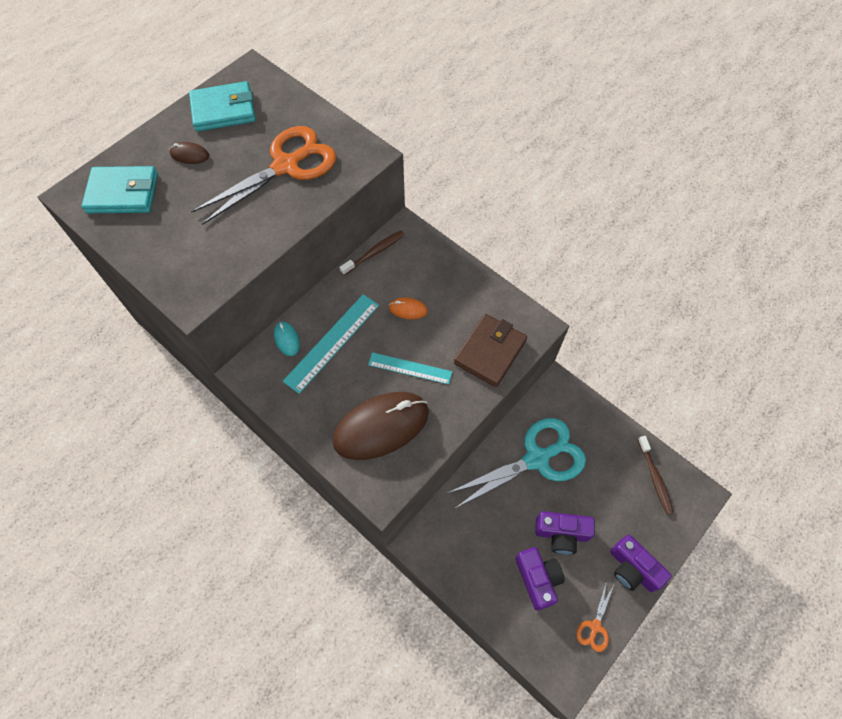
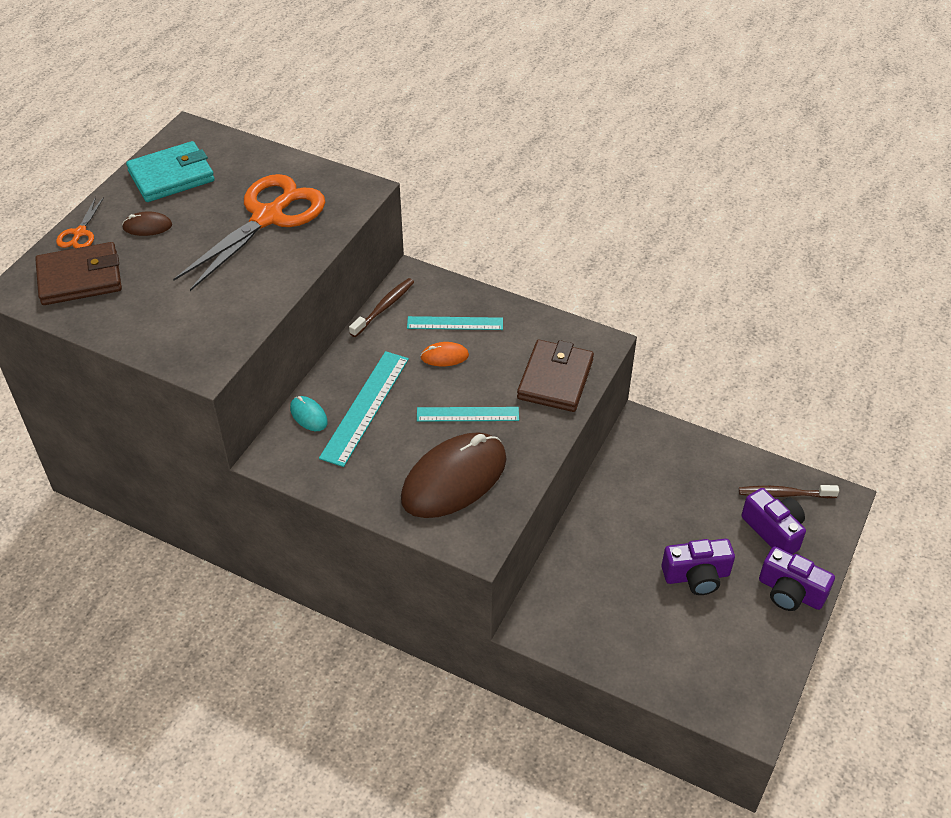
camera: 15 degrees left, 15 degrees down
turquoise wallet [82,166,158,213] -> brown wallet [35,242,122,305]
turquoise scissors [446,418,586,509] -> none
purple camera [515,547,565,611] -> purple camera moved to [741,488,806,554]
orange scissors [576,580,614,652] -> orange scissors moved to [56,197,104,248]
brown toothbrush [638,436,673,515] -> brown toothbrush turned 120 degrees clockwise [739,485,839,498]
none -> turquoise ruler [407,316,503,330]

